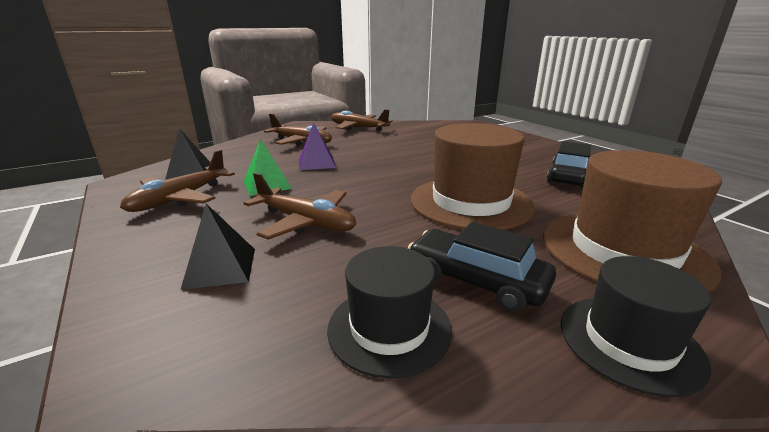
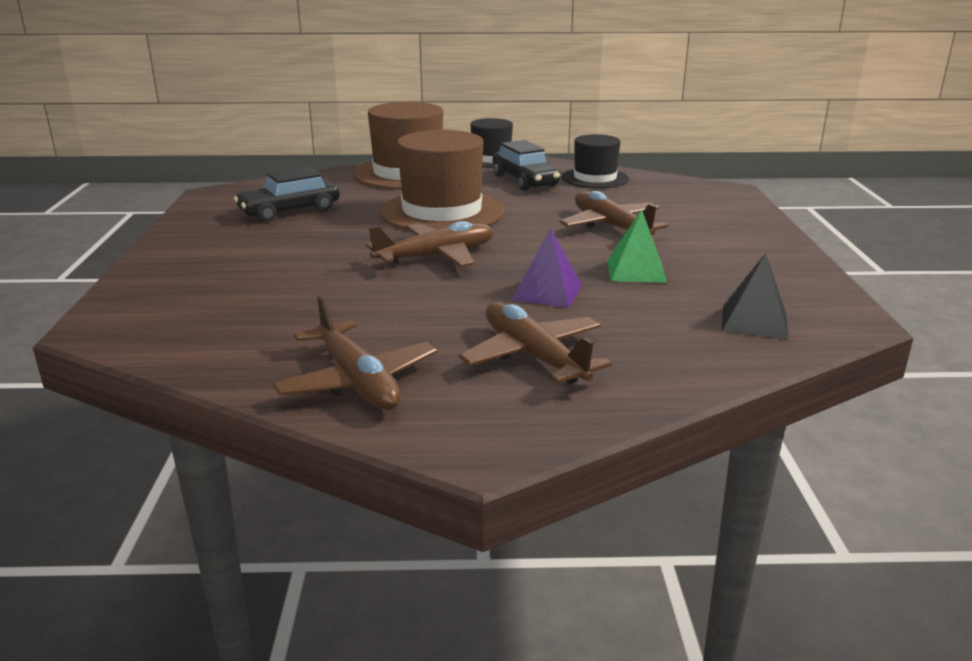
camera: 150 degrees left, 0 degrees up
brown plane [120,150,235,212] -> brown plane moved to [366,221,494,267]
black pyramid [180,204,255,290] -> none

